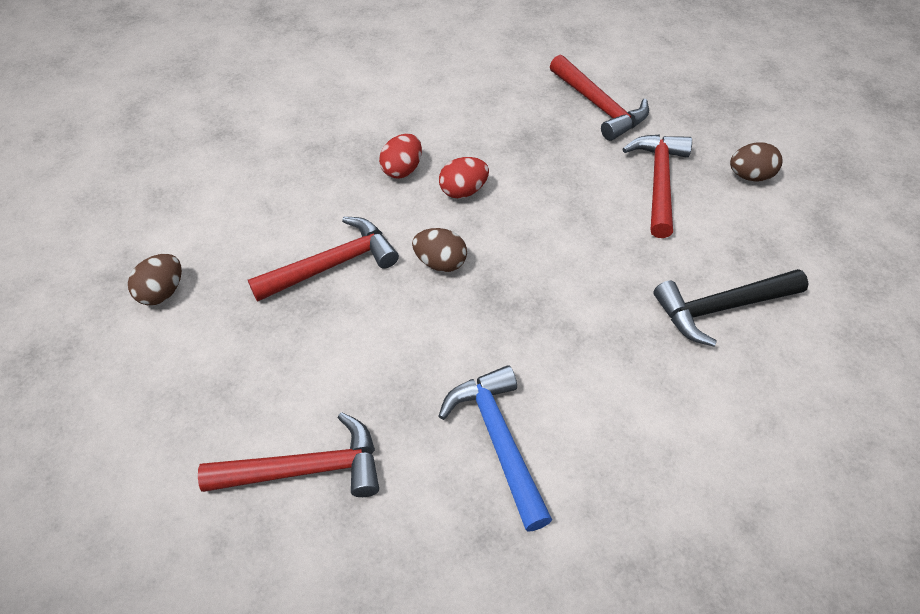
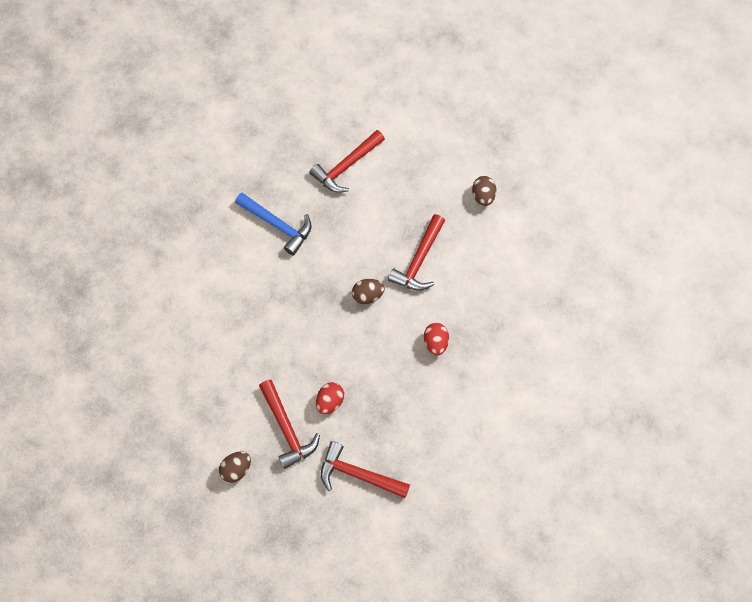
camera: 145 degrees right, 15 degrees up
red egg [439,157,489,199] -> red egg moved to [316,382,344,414]
black hammer [653,269,809,346] -> none

